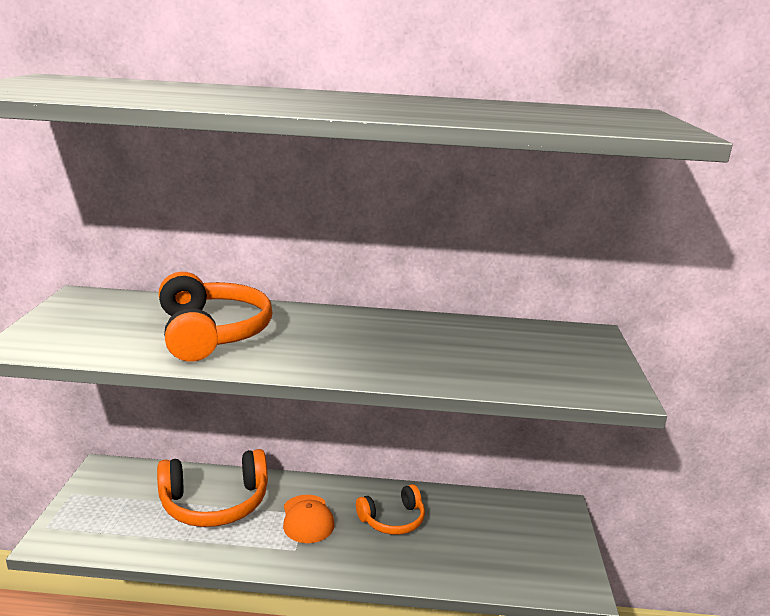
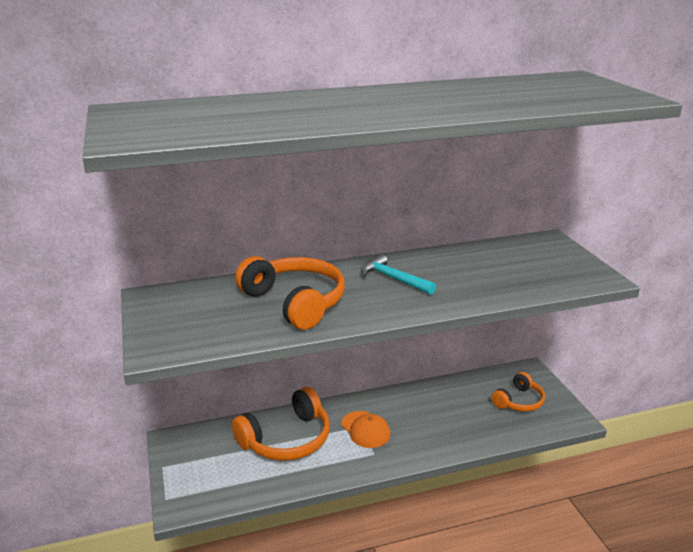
camera: 20 degrees left, 5 degrees up
orange headphones [356,484,425,535] -> orange headphones moved to [491,372,545,412]
none -> turquoise hammer [361,254,436,295]

